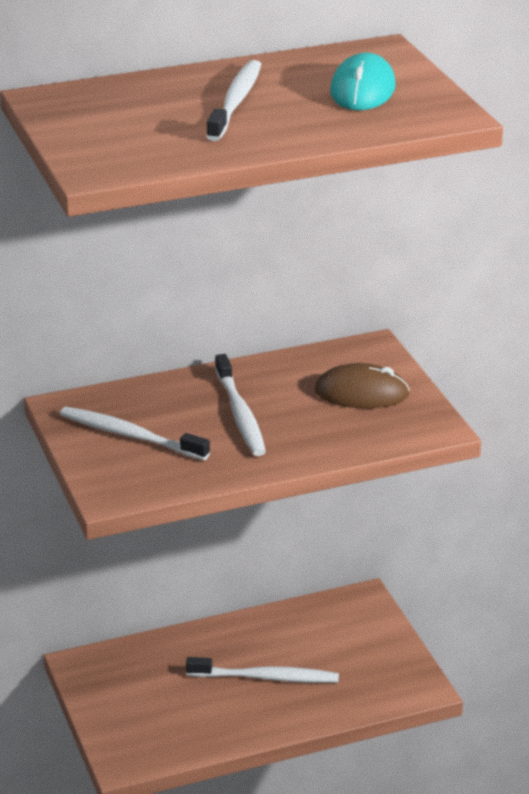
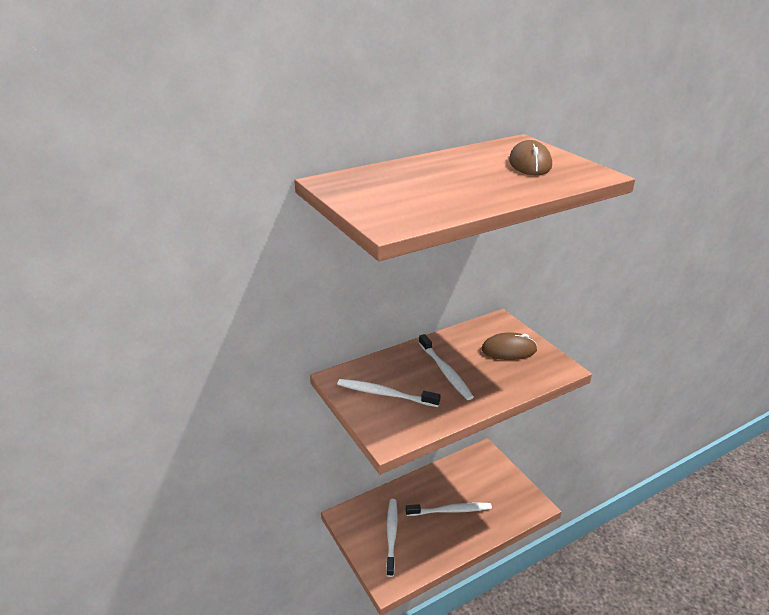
camera: 10 degrees left, 0 degrees up
white toothbrush [206,60,261,141] -> white toothbrush moved to [386,499,398,577]
turquoise mouse [330,53,396,110] -> brown mouse [509,140,552,175]

